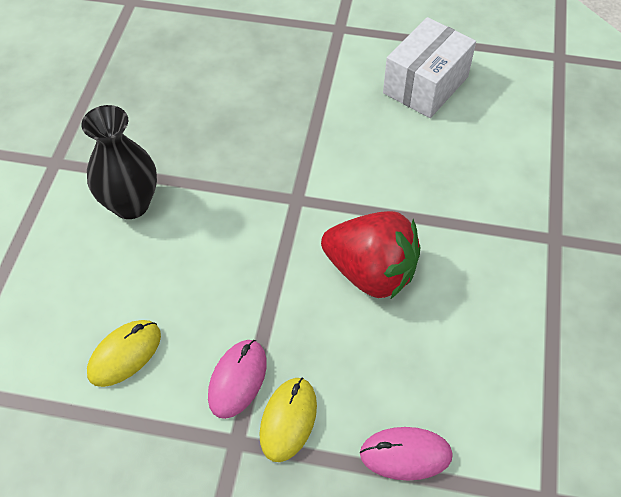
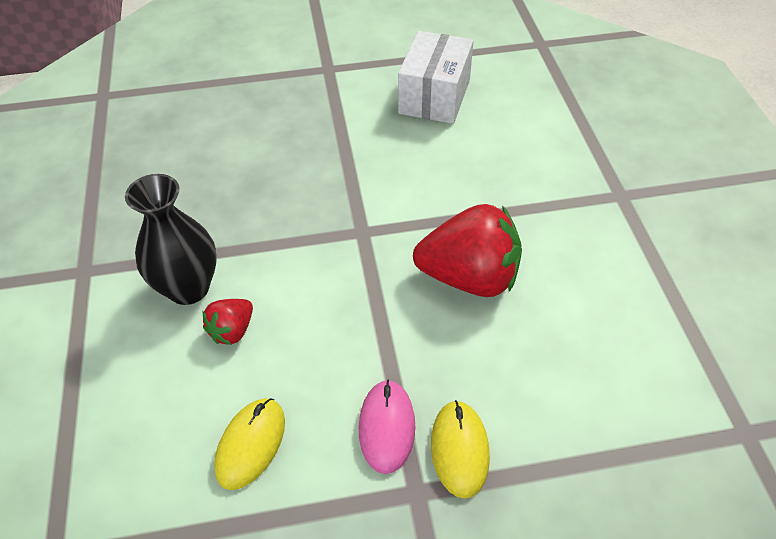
camera: 20 degrees left, 5 degrees down
pink mouse [360,427,453,480] -> none
none -> red strawberry [202,299,253,345]

